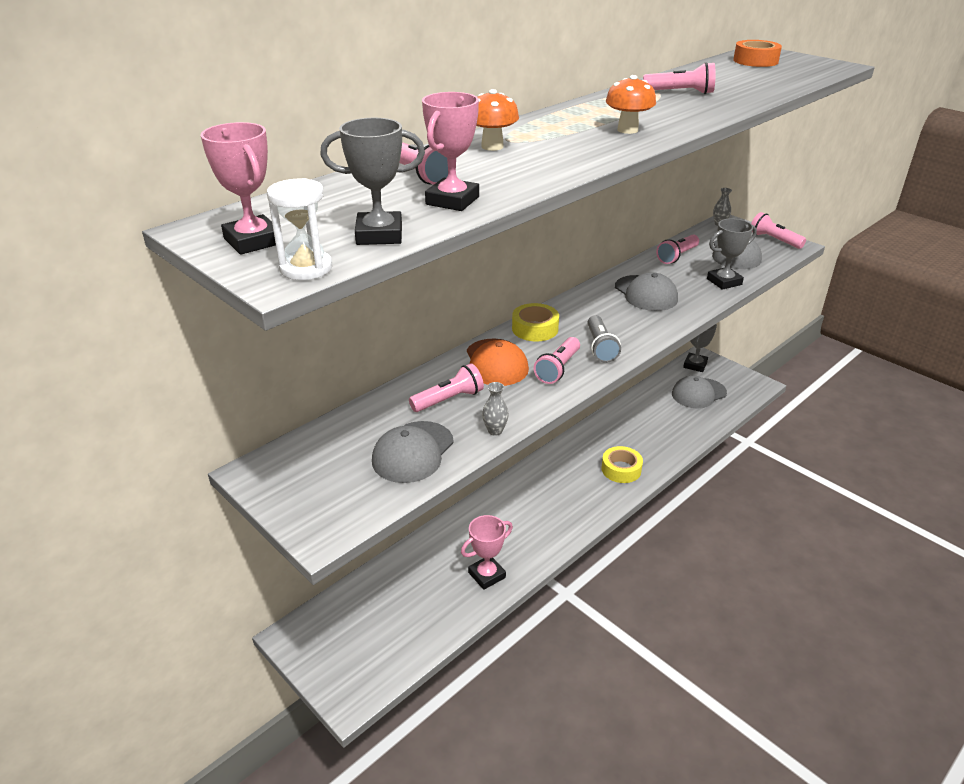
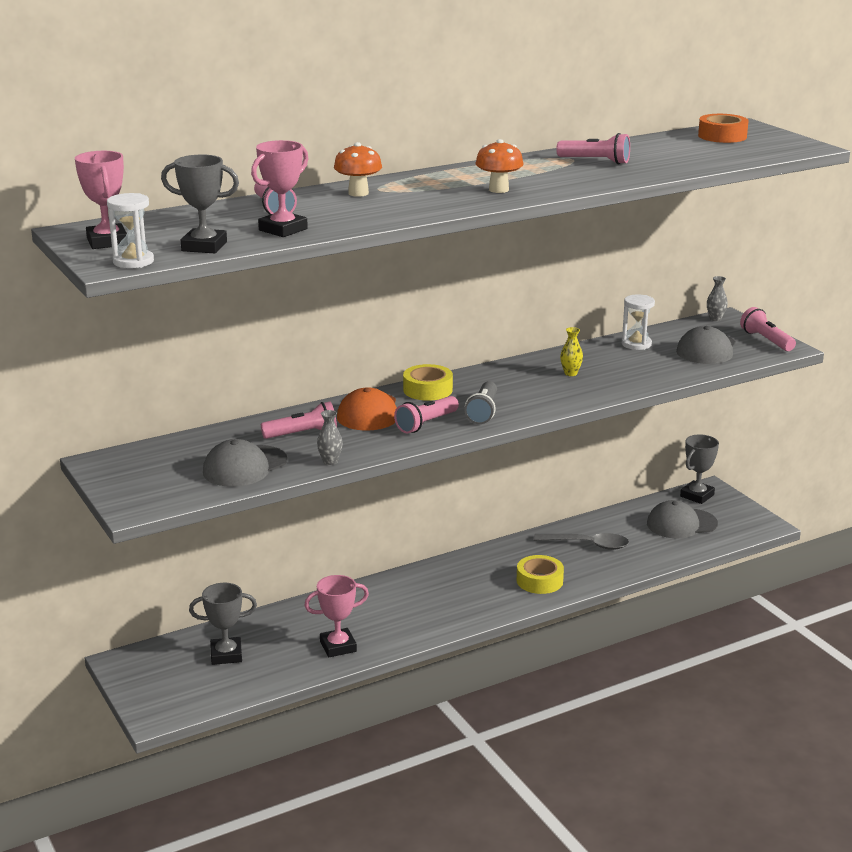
camera: 15 degrees right, 10 degrees down
grey cap [615,272,678,311] -> yellow vase [560,327,583,376]
pink flashlight [656,235,699,264] -> white hourglass [622,294,655,350]
grey trophy [707,218,757,290] -> grey trophy moved to [189,583,257,665]
none -> grey spoon [534,533,629,550]

